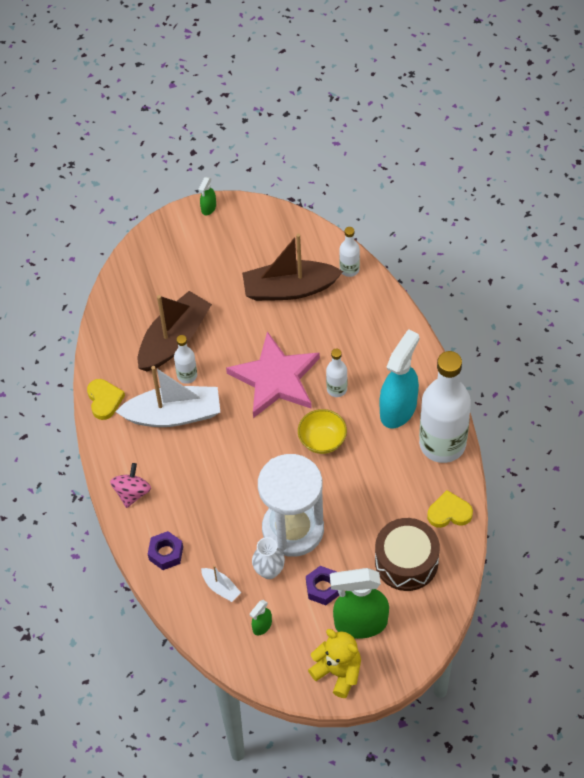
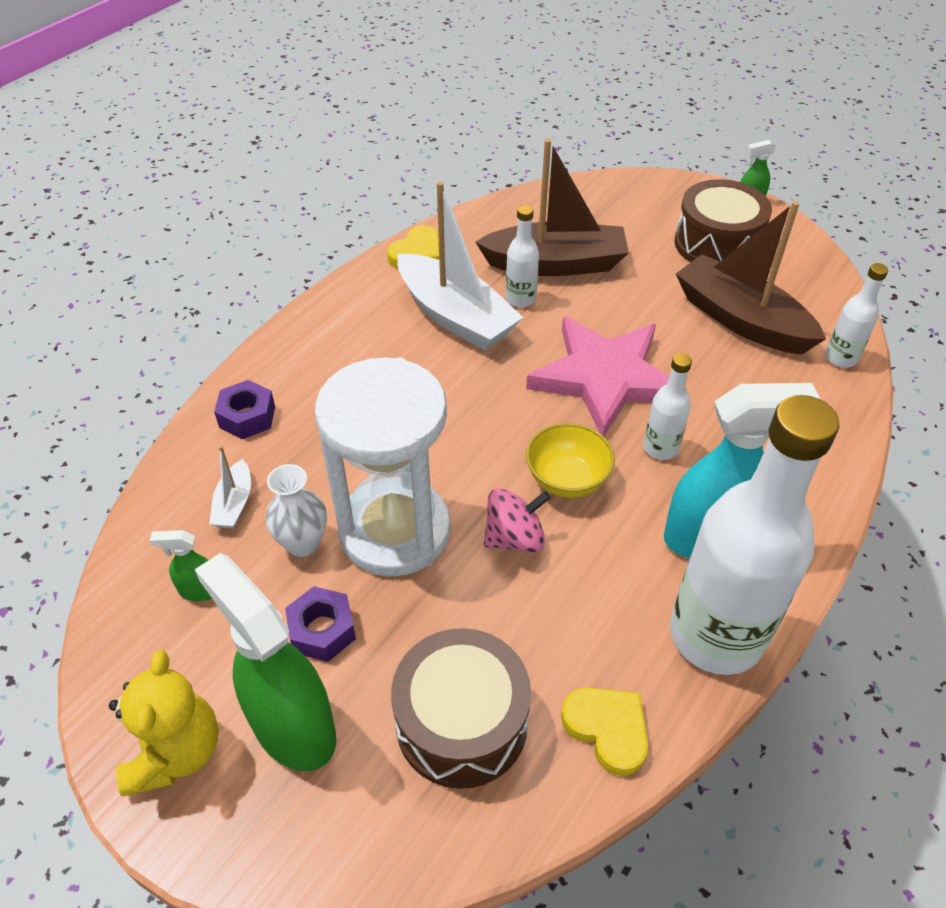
camera: 50 degrees right, 10 degrees down
pink spinning top [110,463,151,508] -> pink spinning top moved to [484,488,551,553]
none -> brown drum [674,179,772,262]

